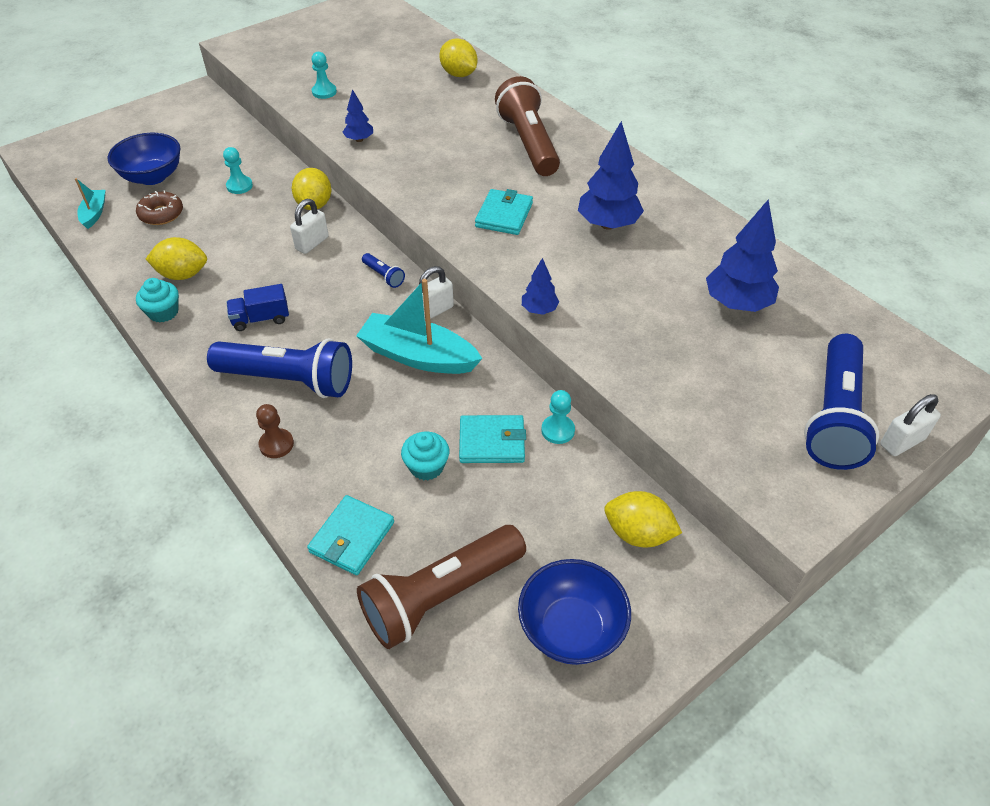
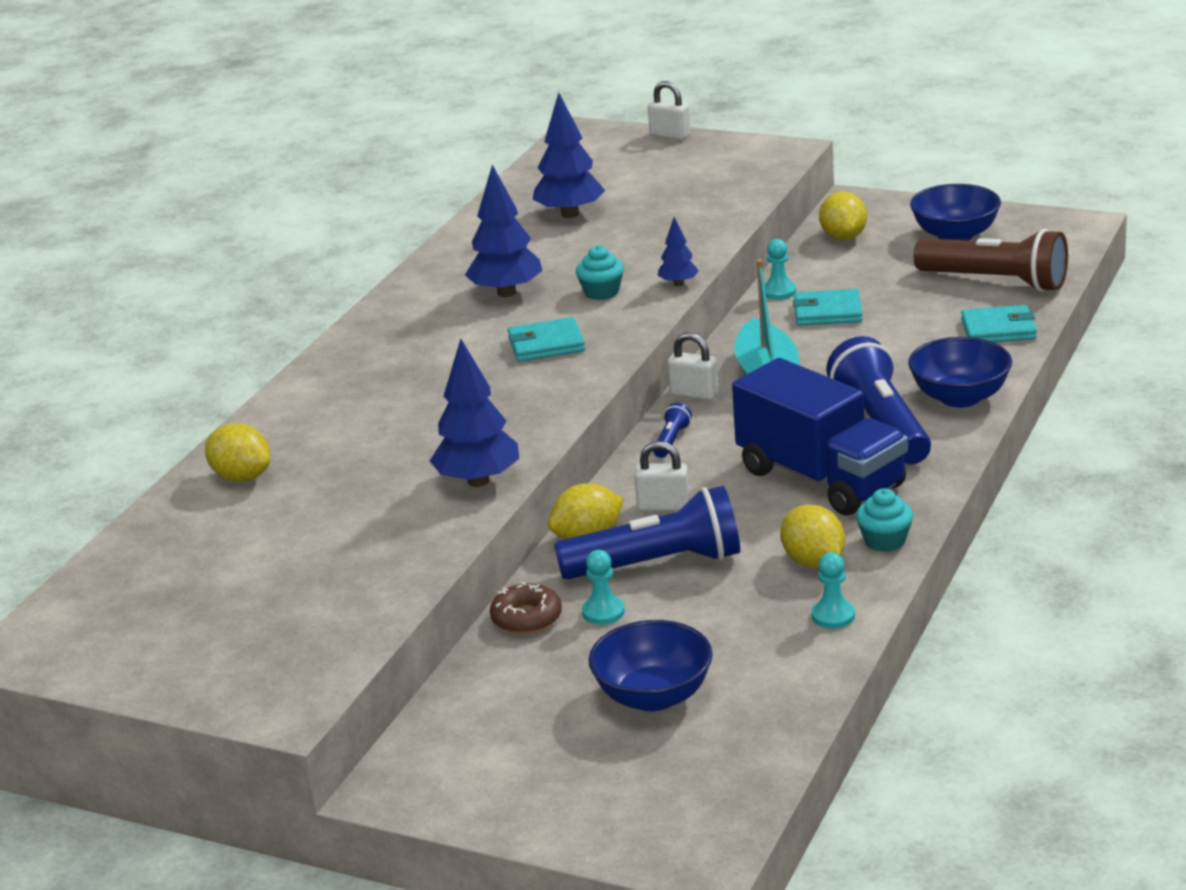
camera: 115 degrees left, 20 degrees down
turquoise boat [75,178,106,229] -> none
brown donut [136,191,183,225] -> brown donut moved to [490,582,562,634]
blue truck [227,284,289,331] -> blue truck [732,358,908,516], size x2.32
brown pawn [256,404,294,458] -> blue bowl [908,337,1012,408]
turquoise pawn [311,52,337,99] -> turquoise pawn moved to [811,553,855,629]
blue tree [343,89,373,142] -> blue tree [430,339,519,487], size x1.88
turquoise cupcake [401,432,449,480] -> turquoise cupcake moved to [576,246,624,300]
yellow lemon [439,39,477,77] -> yellow lemon turned 75 degrees counterclockwise [205,423,271,482]
turquoise wallet [459,415,526,463] -> turquoise wallet turned 60 degrees counterclockwise [793,289,863,326]
brown flashlight [495,76,560,176] -> none
blue flashlight [804,334,879,470] -> blue flashlight moved to [554,486,740,579]

